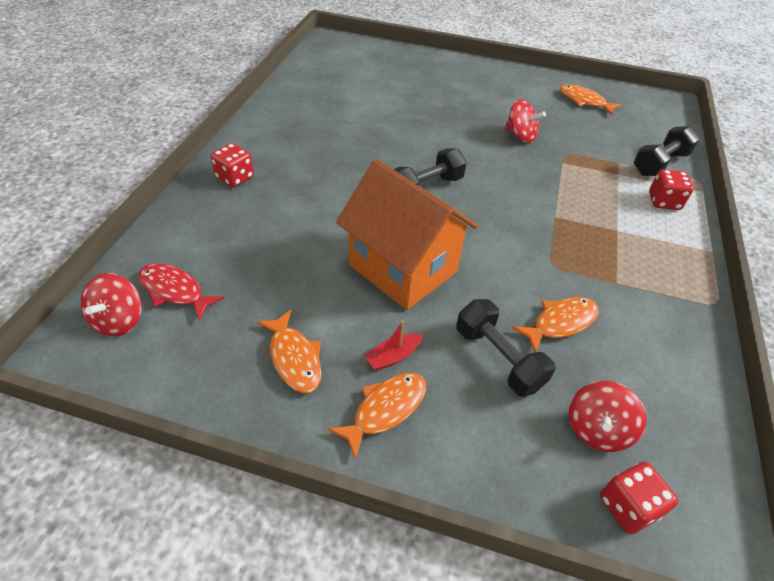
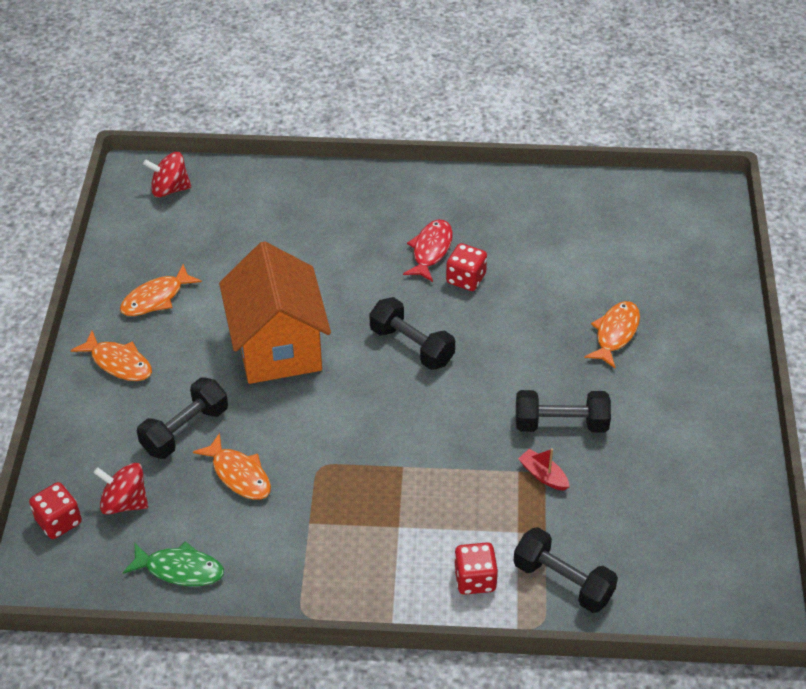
camera: 80 degrees right, 0 degrees up
red fish [138,263,224,320] -> red fish moved to [403,220,453,282]
red dice [211,143,254,187] -> red dice moved to [446,243,487,291]
orange house [336,159,478,310] -> orange house turned 45 degrees counterclockwise [219,241,331,384]
red boat [364,321,423,371] -> red boat moved to [518,448,569,491]
red spinning top [505,99,546,143] -> black dumbbell [516,390,611,433]
orange fish [559,84,621,115] -> orange fish moved to [584,301,640,368]
none -> green fish [123,541,224,586]

